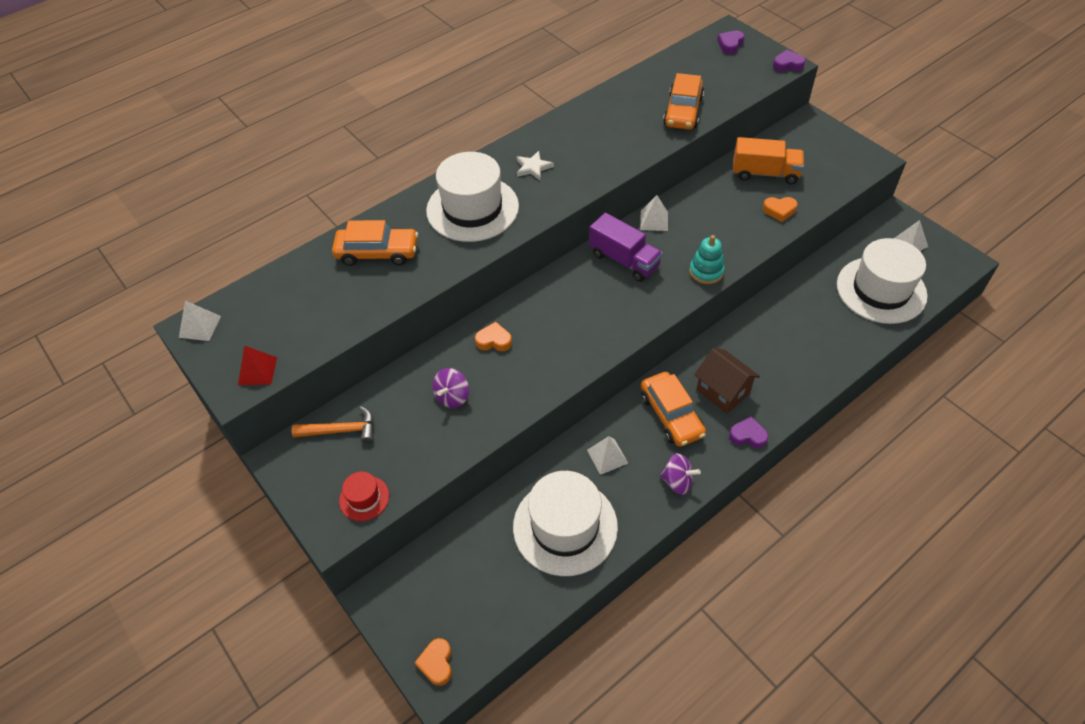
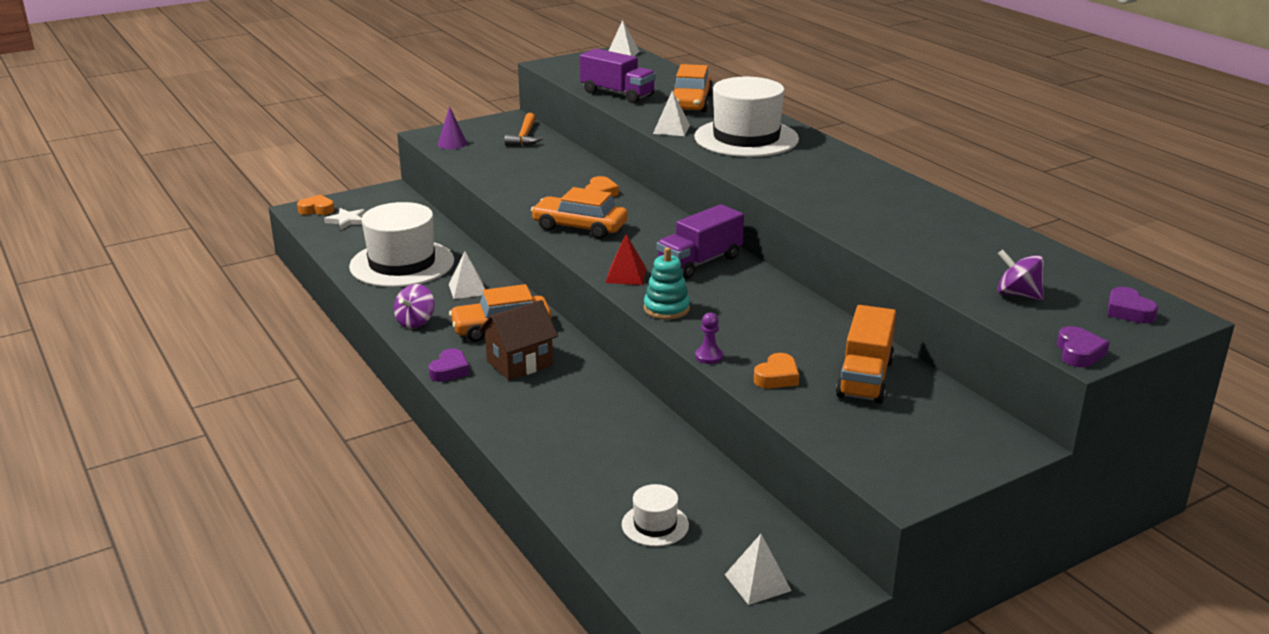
camera: 95 degrees right, 25 degrees down
red pyramid [238,346,277,385] -> red pyramid moved to [605,234,647,285]
red hat [339,472,389,521] -> purple cone [438,106,467,149]
purple spinning top [432,368,469,408] -> purple spinning top moved to [998,249,1044,300]
white star [516,151,554,180] -> white star moved to [324,208,365,230]
white pyramid [640,195,668,231] -> white pyramid moved to [653,91,690,136]
orange car [663,73,704,129] -> orange car moved to [531,187,628,239]
purple heart [717,31,745,54] -> purple heart turned 150 degrees counterclockwise [1108,287,1158,324]
orange heart [763,197,798,222] -> orange heart turned 150 degrees counterclockwise [754,353,799,388]
white hat [837,238,928,324] -> white hat [622,484,689,547], size x0.46
none -> purple truck [580,49,656,103]
none -> purple pawn [695,312,723,364]

